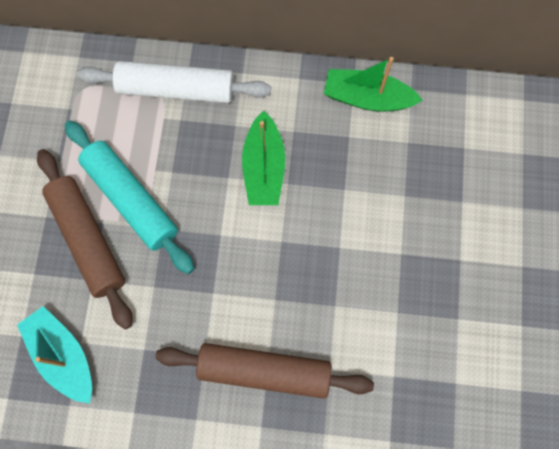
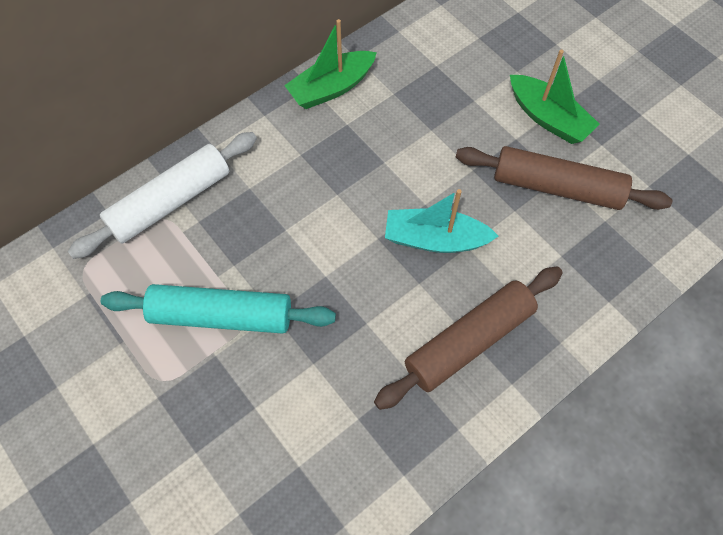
camera: 45 degrees left, 10 degrees down
turquoise boat [17,306,92,403] -> turquoise boat moved to [385,189,498,253]
brown rolling pin [37,149,133,329] -> brown rolling pin moved to [456,146,672,210]
green boat [242,111,285,205] -> green boat moved to [510,50,600,144]

